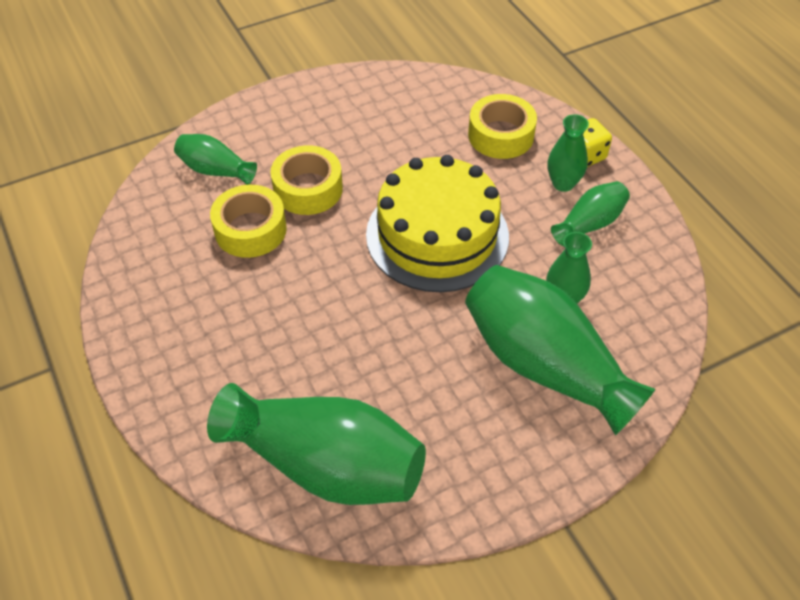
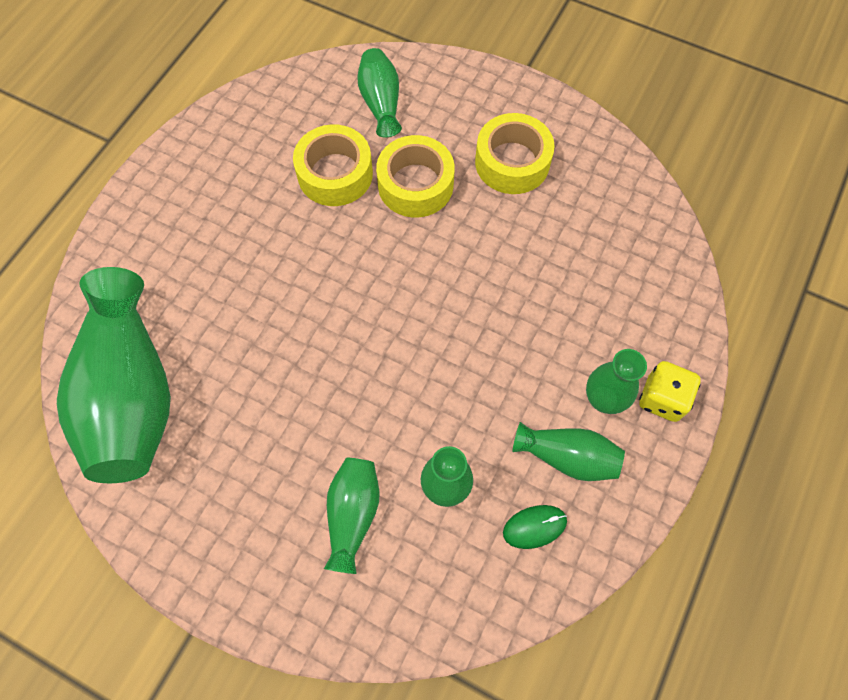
camera: 55 degrees right, 15 degrees up
yellow cake [366,155,509,292] -> none
green vase [465,265,655,435] -> green vase [324,458,380,574], size x0.49
yellow tape [468,94,537,159] -> yellow tape moved to [475,113,555,194]
none -> green mouse [503,505,567,549]

